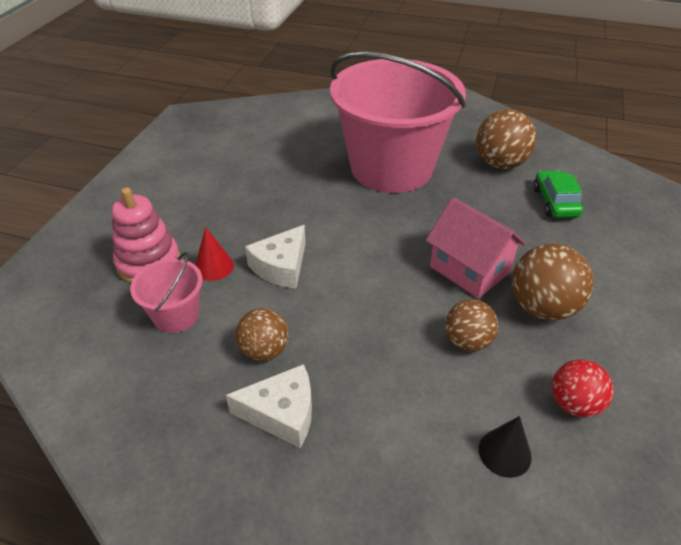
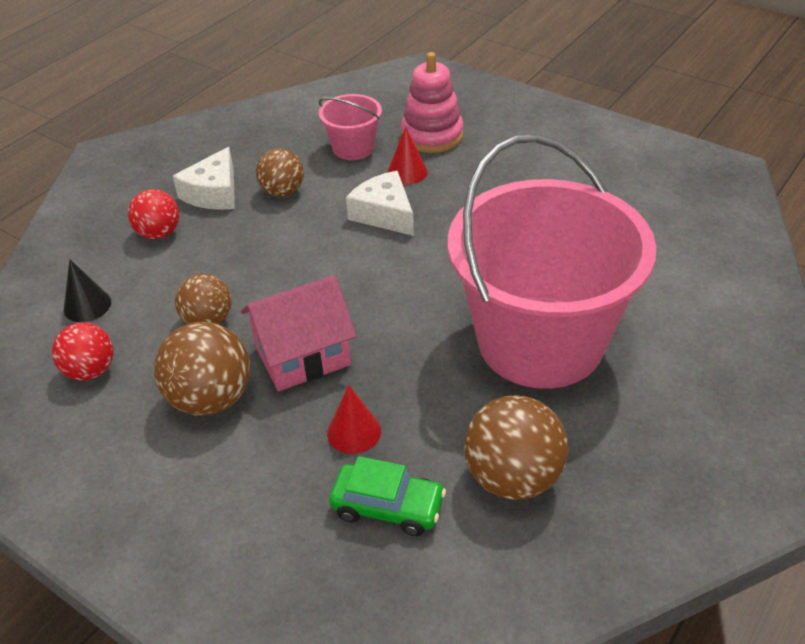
camera: 110 degrees right, 0 degrees up
none -> red ball [128,189,179,239]
none -> red cone [327,385,381,454]

